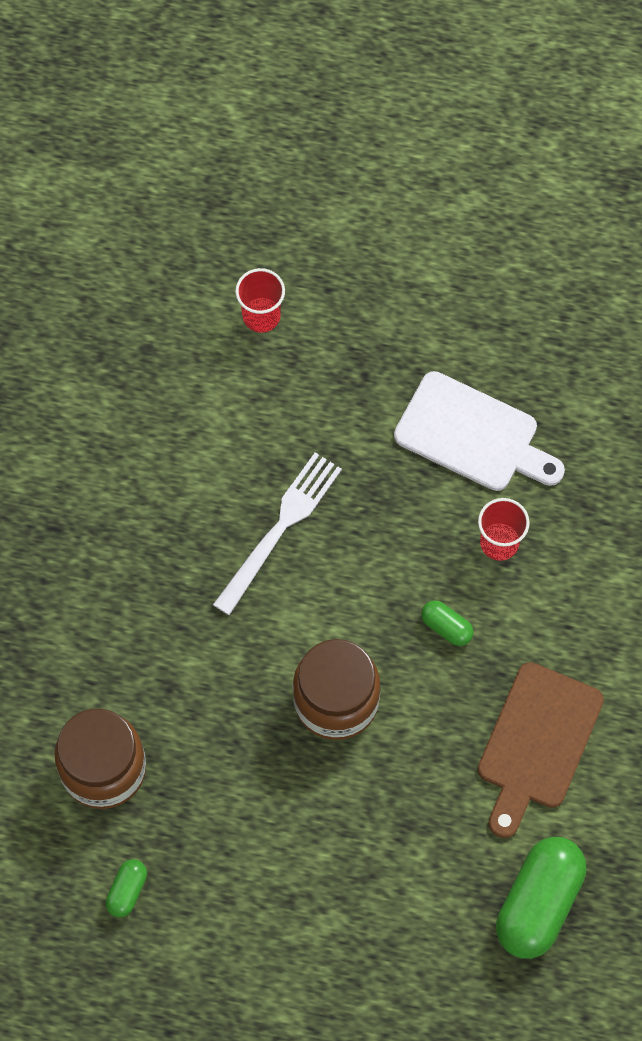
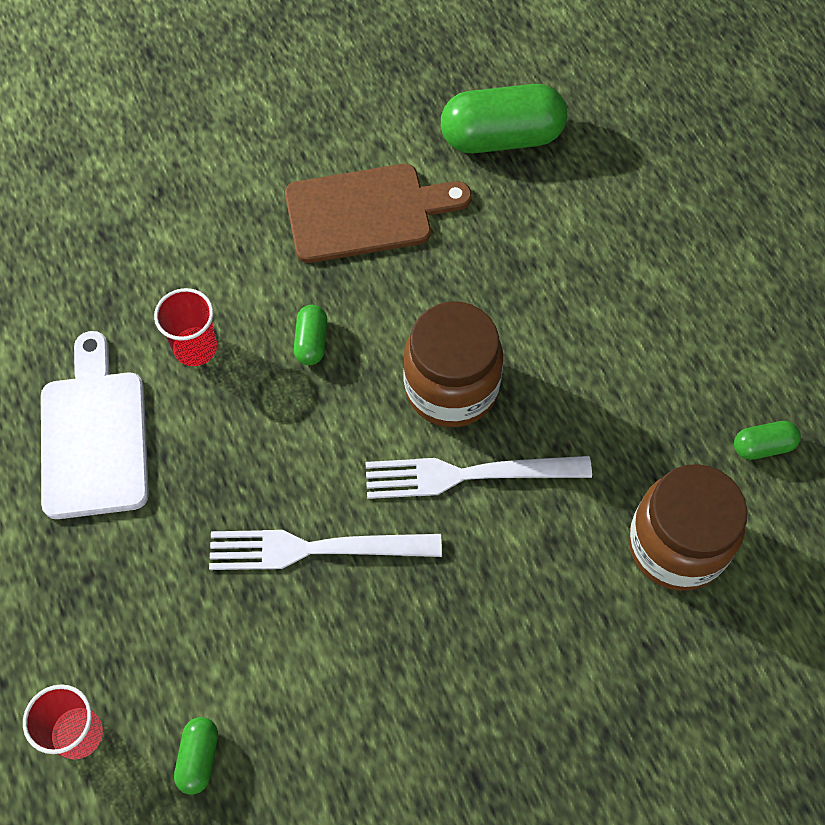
camera: 125 degrees left, 5 degrees down
none -> green capsule [174,717,218,795]
none -> white fork [365,456,592,499]

